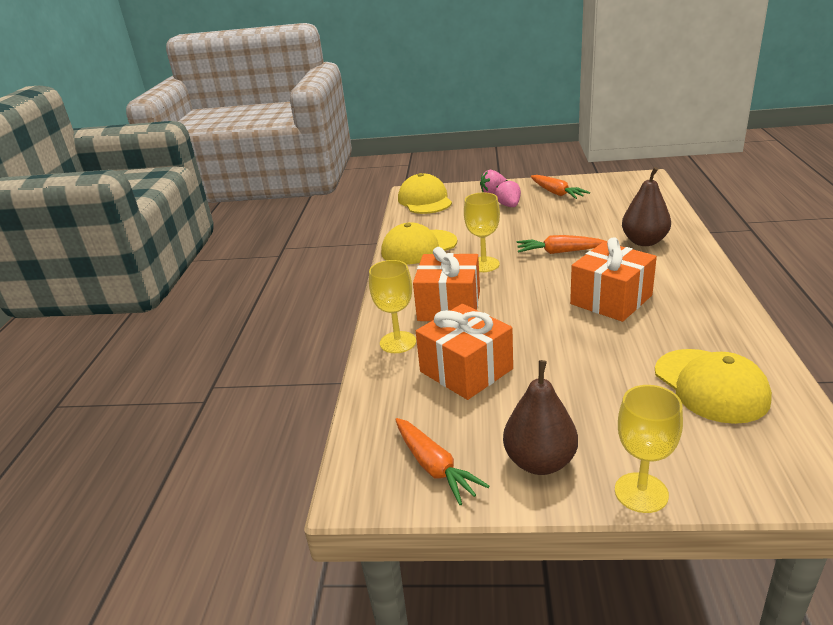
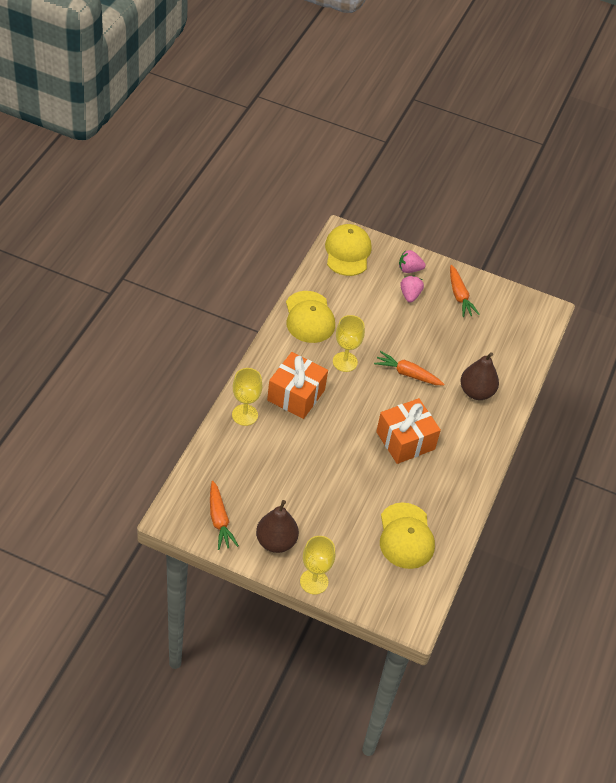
camera: 10 degrees right, 20 degrees up
yellow cap [381,222,457,264] -> yellow cap turned 90 degrees counterclockwise [286,291,335,343]
orange gift [416,304,513,400] -> none

